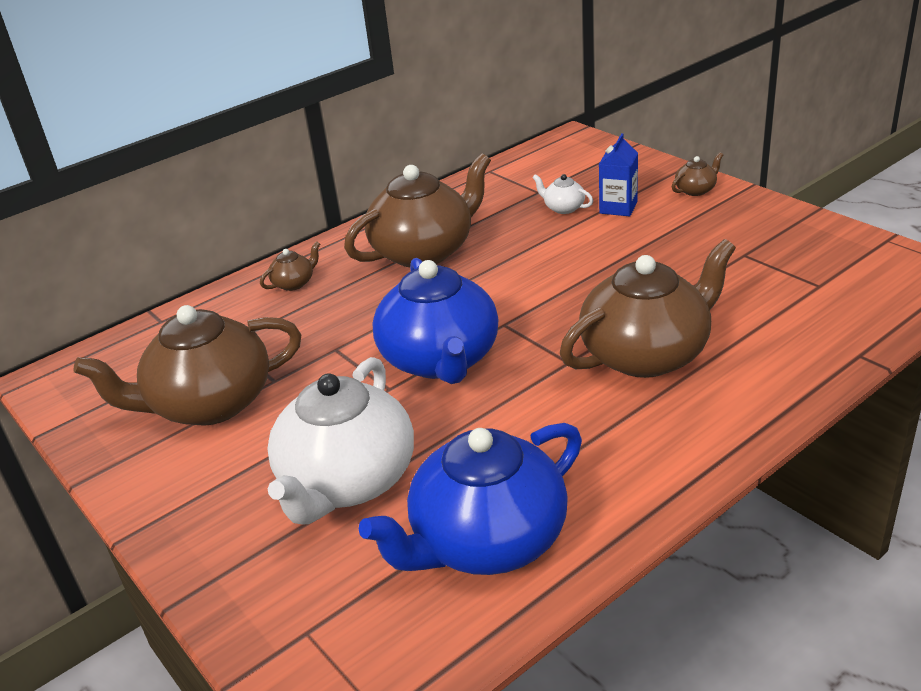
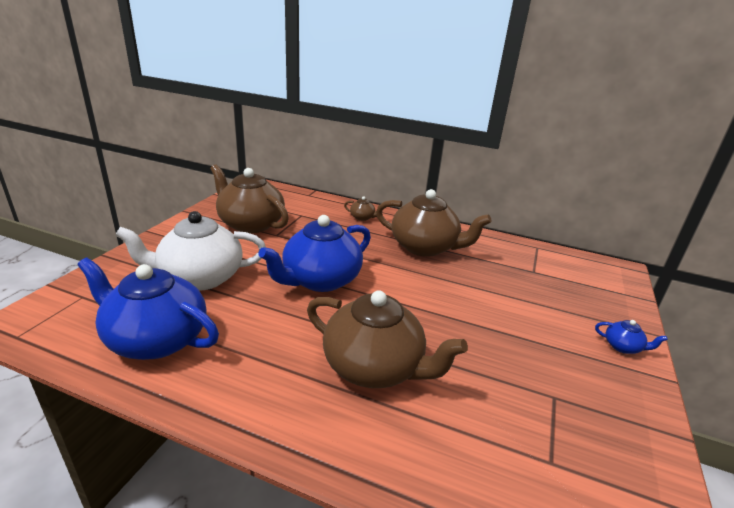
camera: 55 degrees right, 5 degrees down
white teapot [532,174,593,214] -> none
blue carton [599,133,638,216] -> none
brown teapot [672,152,723,196] -> blue teapot [595,320,668,354]

